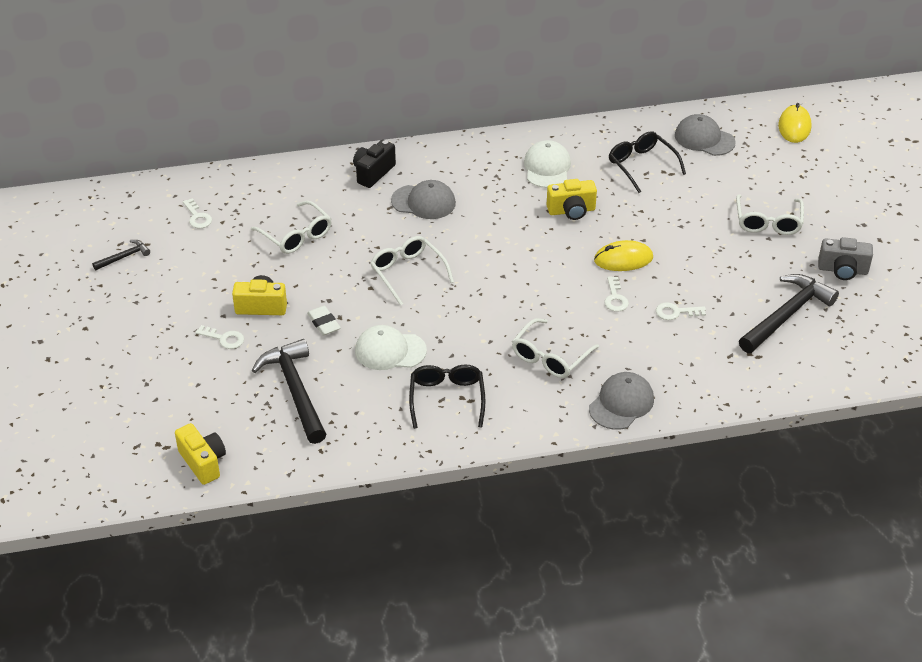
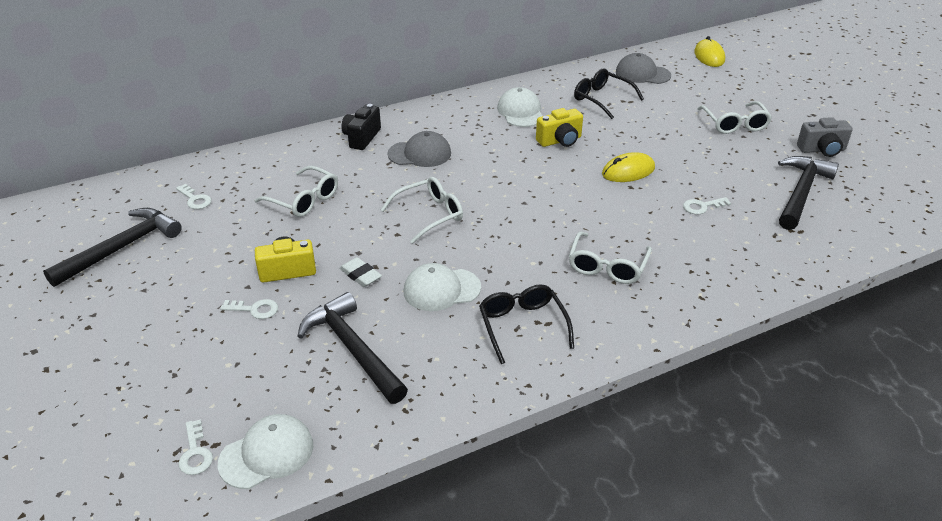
camera: 15 degrees left, 5 degrees down
black hammer [92,240,150,270] -> black hammer [43,208,182,287], size x2.11
yellow camera [175,423,226,485] -> white cap [218,414,313,489]
white glasses [370,236,454,305] -> white glasses turned 105 degrees clockwise [381,177,463,244]
grey cap [589,372,654,430] -> none
white key [604,276,629,312] -> white key moved to [178,419,213,475]

